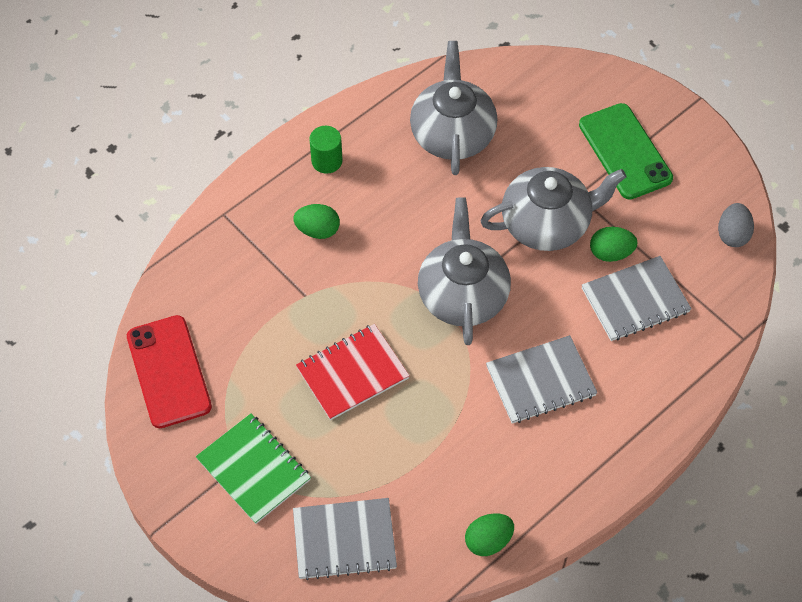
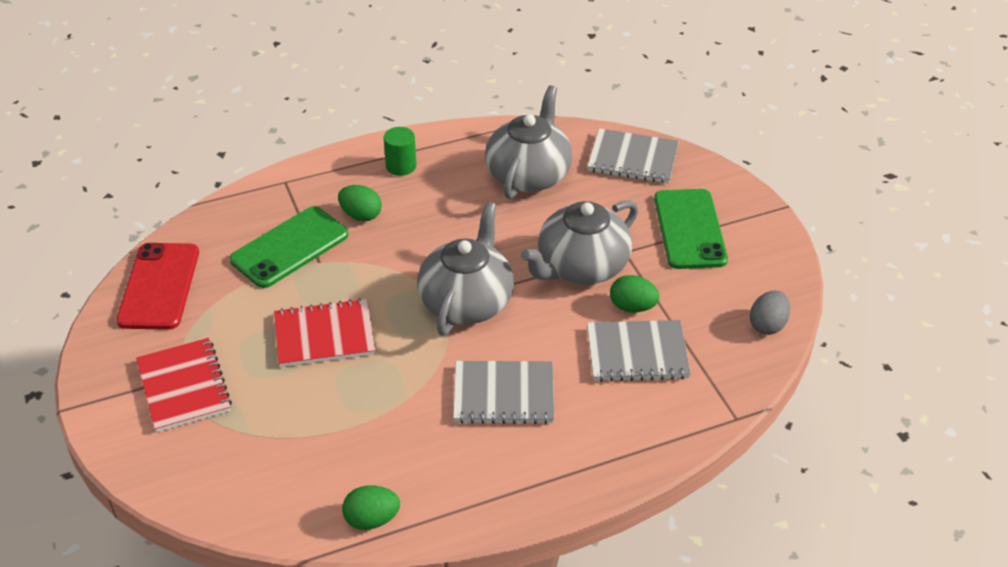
camera: 20 degrees right, 15 degrees down
green notebook [196,413,311,524] -> red notebook [136,338,232,432]
grey notebook [293,498,397,580] -> grey notebook moved to [587,128,679,184]
grey teapot [480,167,626,251] -> grey teapot turned 135 degrees clockwise [521,200,638,284]
none -> green phone [230,206,348,288]

